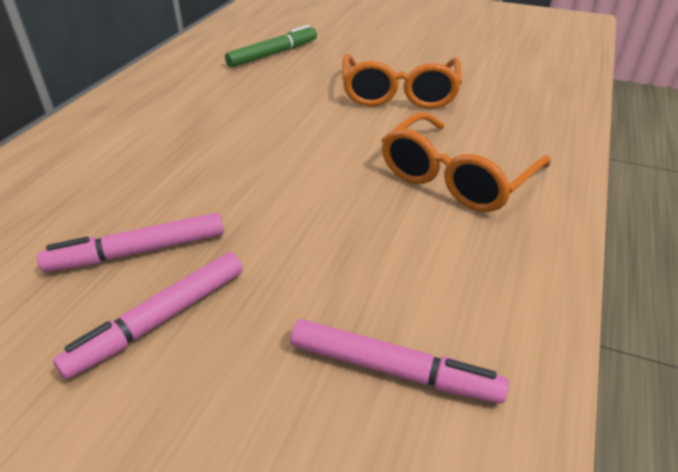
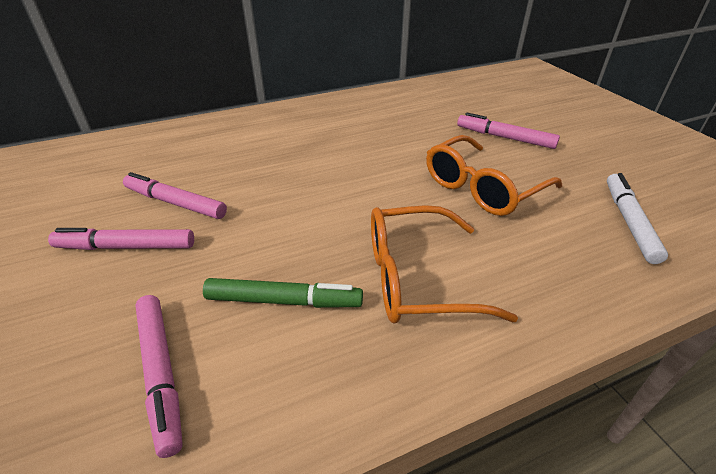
camera: 45 degrees right, 0 degrees up
green marker [225,25,317,67] -> green marker moved to [203,278,363,308]
none -> pink marker [457,113,560,149]
none -> white marker [607,173,668,264]

